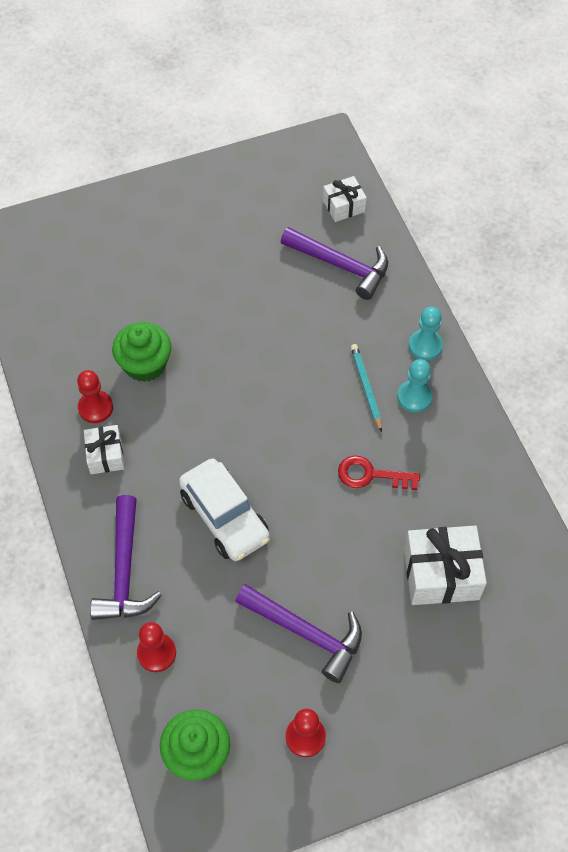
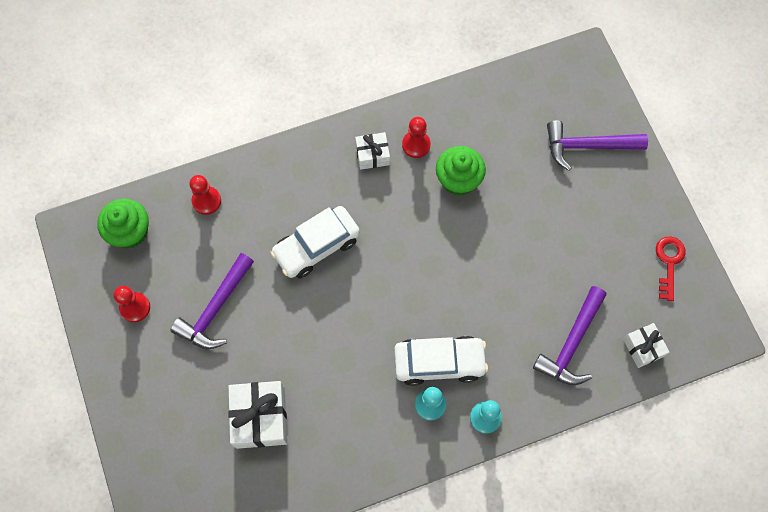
camera: 90 degrees right, 10 degrees up
purple hammer [90,495,162,620] -> purple hammer moved to [547,121,648,171]
red key [338,456,420,490] -> red key moved to [656,236,686,301]
turquoise pencil [351,344,382,432] -> white car [394,336,488,386]

